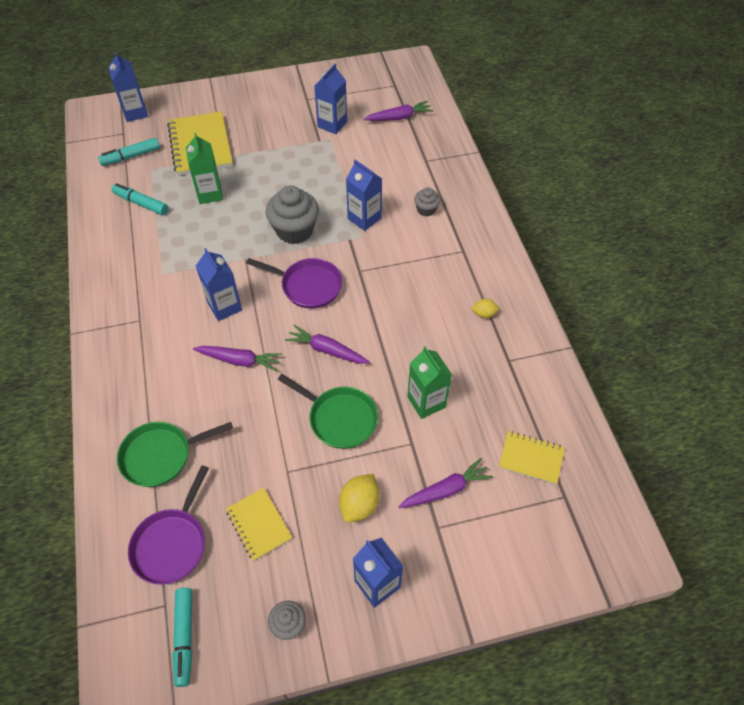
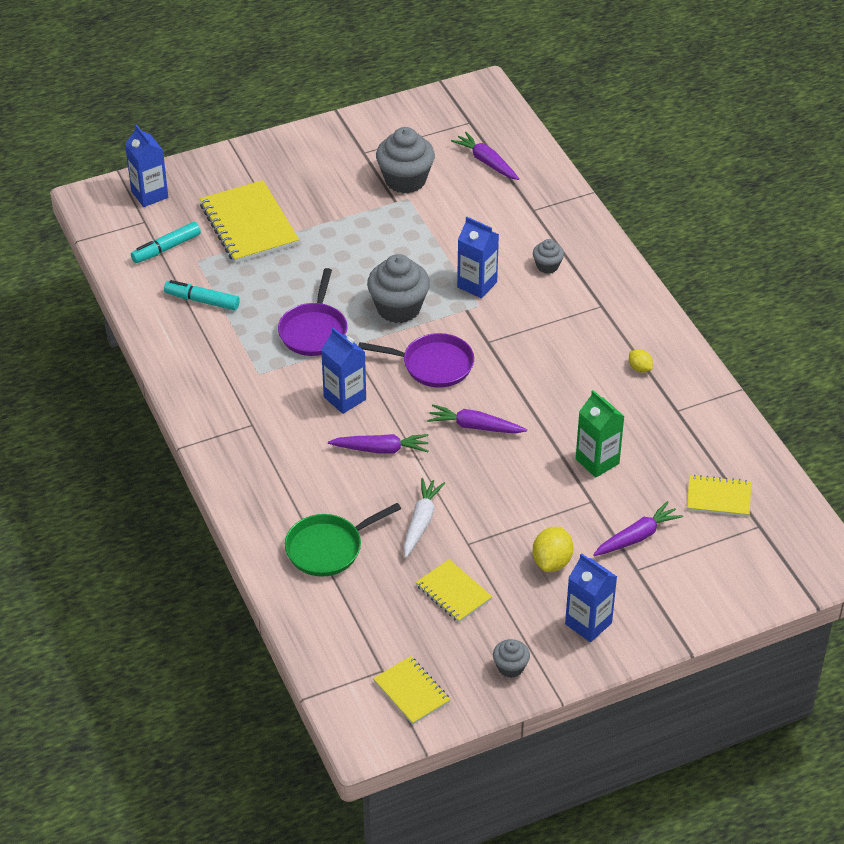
camera: 10 degrees left, 10 degrees down
purple pan [128,465,209,585] -> purple pan moved to [278,268,348,356]
turquoise marker [172,588,192,687] -> yellow notebook [373,656,450,725]
green carton [186,132,223,204] -> none
green pan [278,374,378,449] -> none
blue carton [314,64,347,134] -> grey cupcake [376,127,435,193]
purple carrot [364,101,433,121] -> purple carrot turned 105 degrees counterclockwise [451,132,519,180]
yellow lemon [471,299,499,318] -> yellow lemon turned 60 degrees clockwise [629,349,653,373]
none -> white carrot [404,478,445,558]

